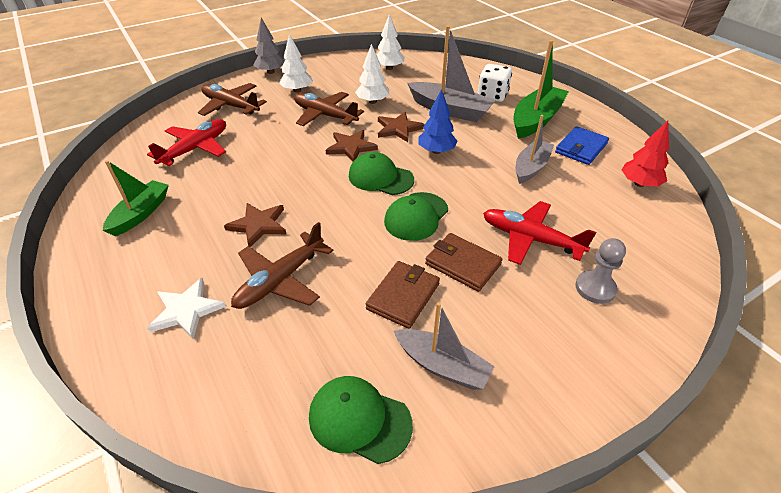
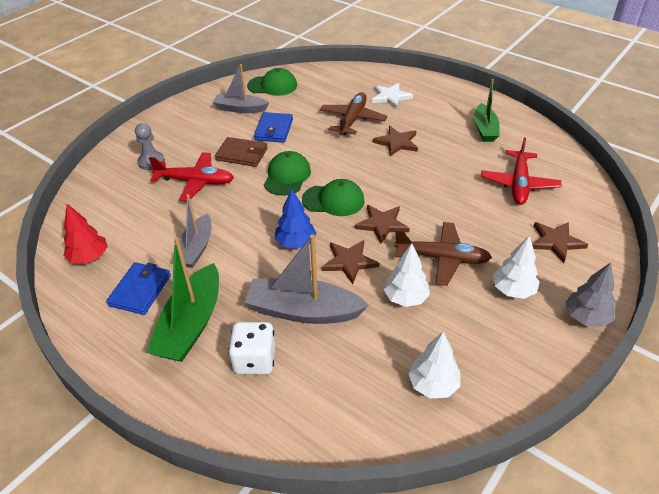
camera: 160 degrees right, 0 degrees up
brown plane [198,83,267,116] -> brown star [532,222,588,263]
brown wallet [366,261,440,329] -> blue wallet [254,112,293,143]

